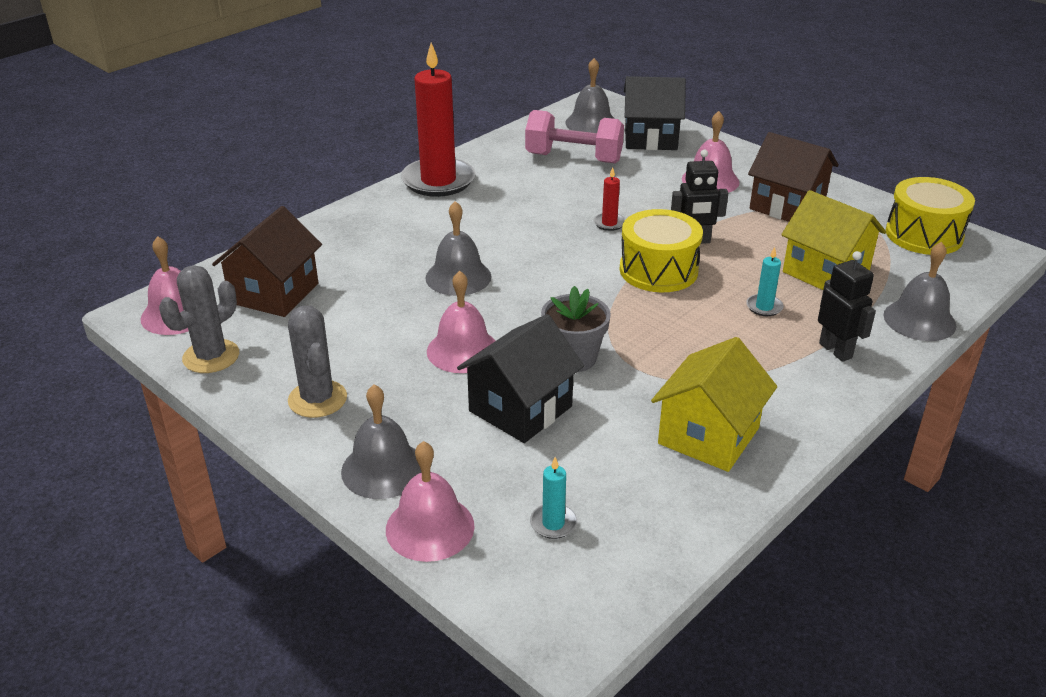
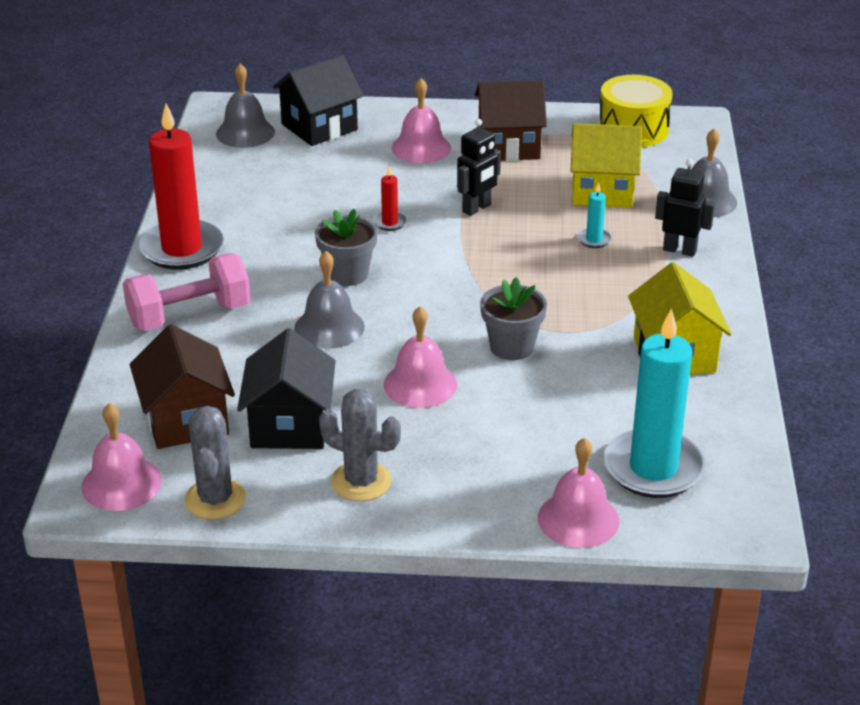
camera: 40 degrees left, 0 degrees up
grey bell [341,385,422,499] -> none
black house [457,314,584,443] -> black house moved to [237,328,336,449]
pink dumbbell [525,110,624,163] -> pink dumbbell moved to [123,253,250,331]
turquoise candle [530,457,577,539] -> turquoise candle [603,308,706,498], size x2.43
yellow drum [619,209,703,292] -> none
none -> grey flower pot [315,209,378,286]

